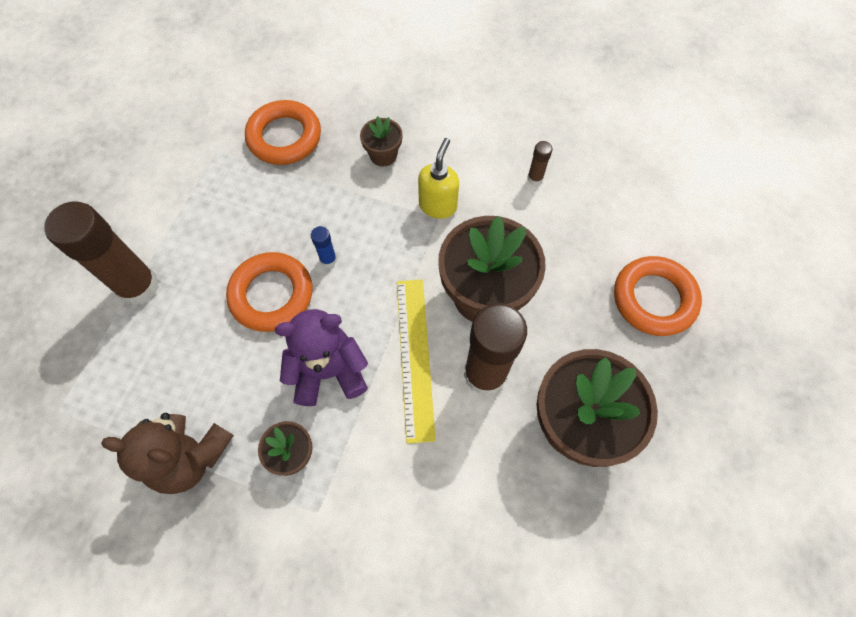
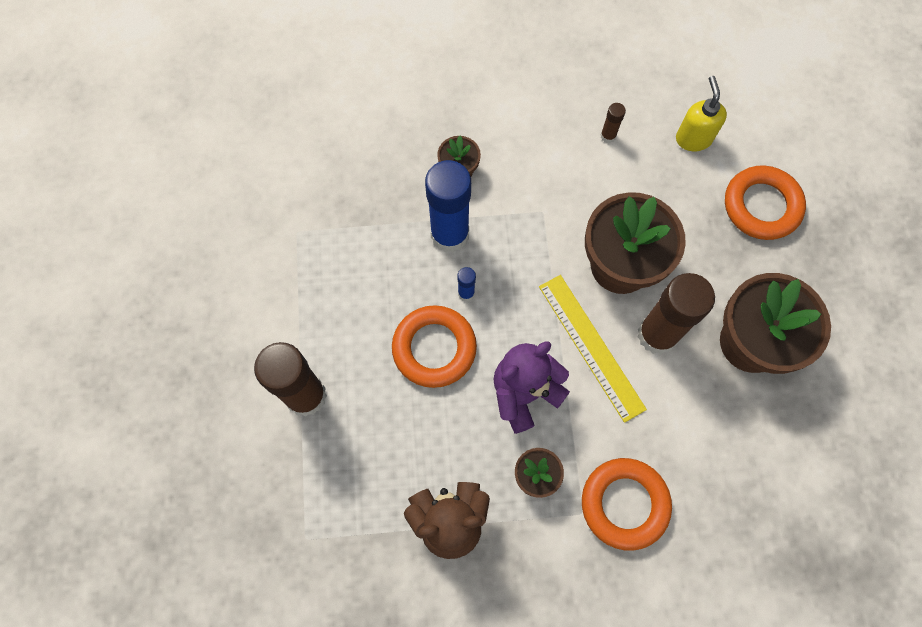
camera: 25 degrees left, 5 degrees up
orange ring [245,100,321,165] -> orange ring moved to [582,458,672,551]
yellow soap dispenser [418,138,459,219] -> yellow soap dispenser moved to [676,76,727,151]
none -> blue glue stick [425,160,471,252]

